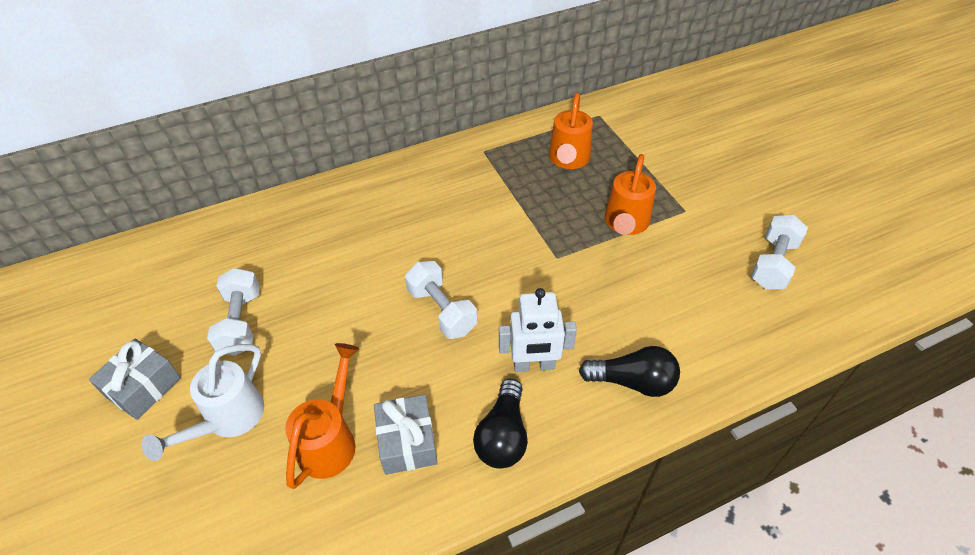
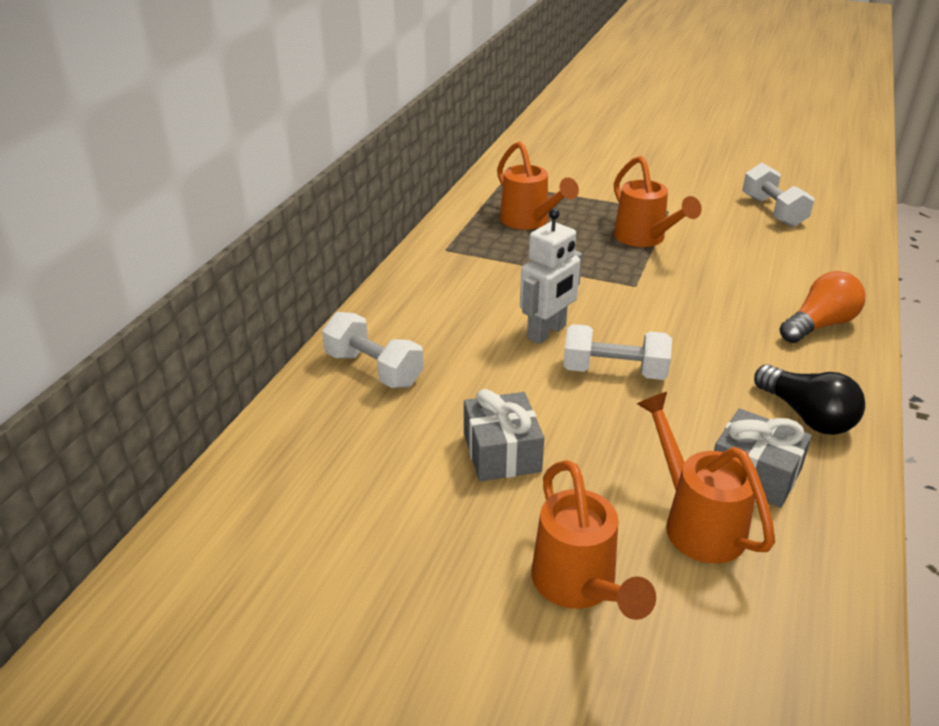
camera: 45 degrees left, 15 degrees down
grey gift [89,338,181,420] -> grey gift moved to [464,389,544,481]
white watering can [141,344,264,461] -> orange watering can [531,460,656,620]
white dumbbell [207,268,260,356] -> white dumbbell moved to [322,312,424,388]
white robot [499,288,577,372] -> white robot moved to [520,208,582,344]
black light bulb [579,346,680,397] -> orange light bulb [780,271,865,343]

